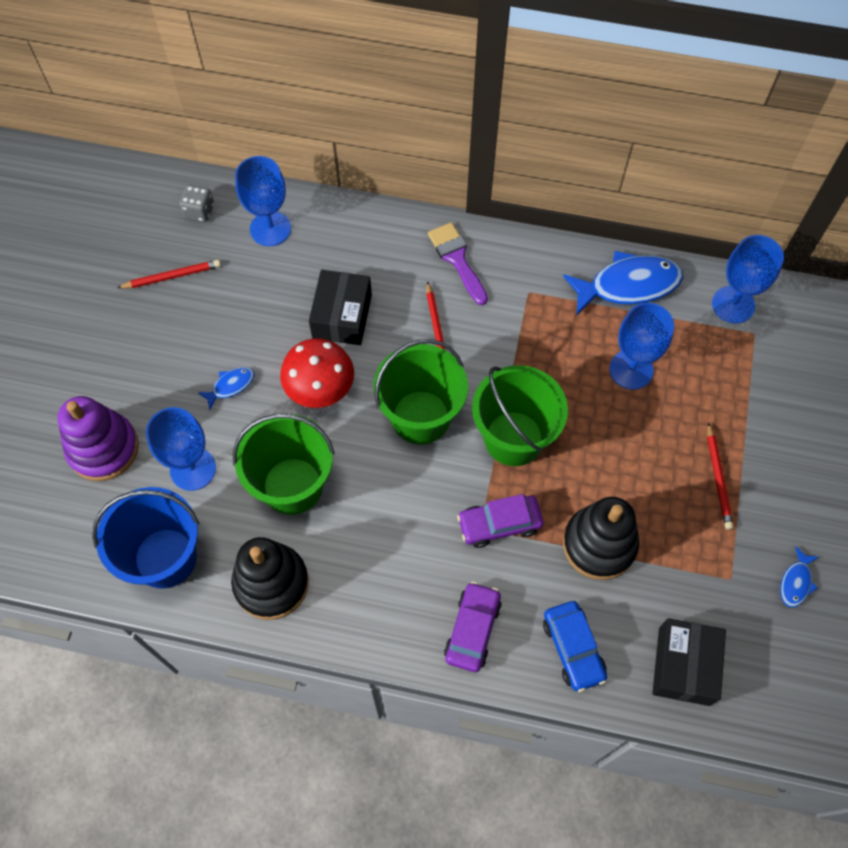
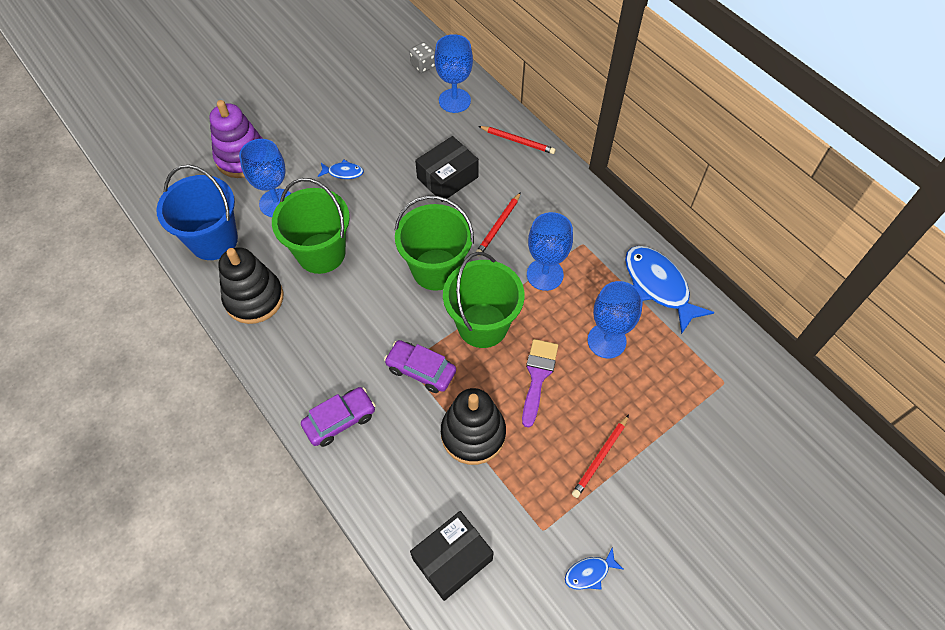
camera: 40 degrees right, 5 degrees down
red pencil [117,260,221,288] -> red pencil moved to [478,126,556,154]
red mushroom [280,338,354,408] -> none
purple brush [428,222,488,305] -> purple brush moved to [522,339,558,428]
blue car [543,601,607,692] -> none
blue fish [563,251,683,315] -> blue fish turned 150 degrees counterclockwise [625,246,715,334]
blue goblet [712,235,784,323] -> blue goblet moved to [527,212,573,291]

